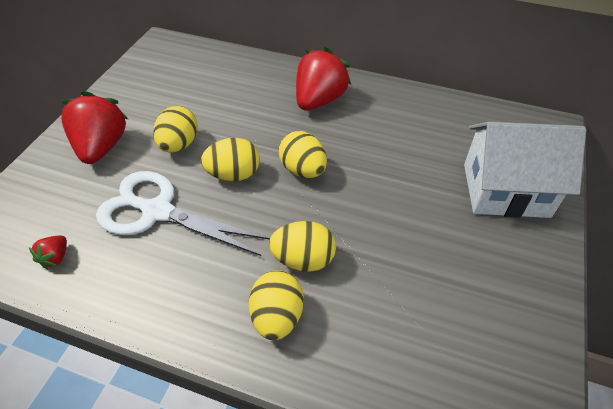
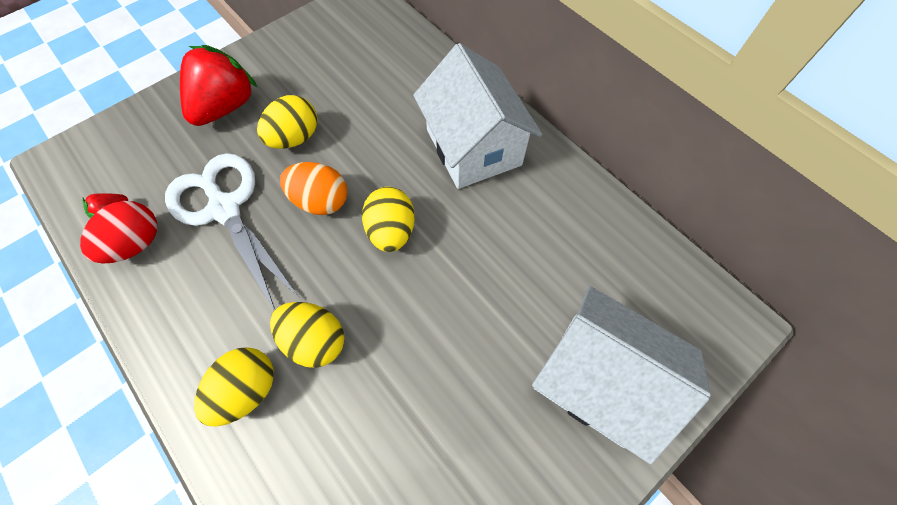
camera: 30 degrees right, 15 degrees up
yellow egg [201,138,260,181] -> orange egg [280,162,347,215]
red strawberry [296,47,351,110] -> white house [413,43,542,189]
none -> red egg [80,201,157,264]

